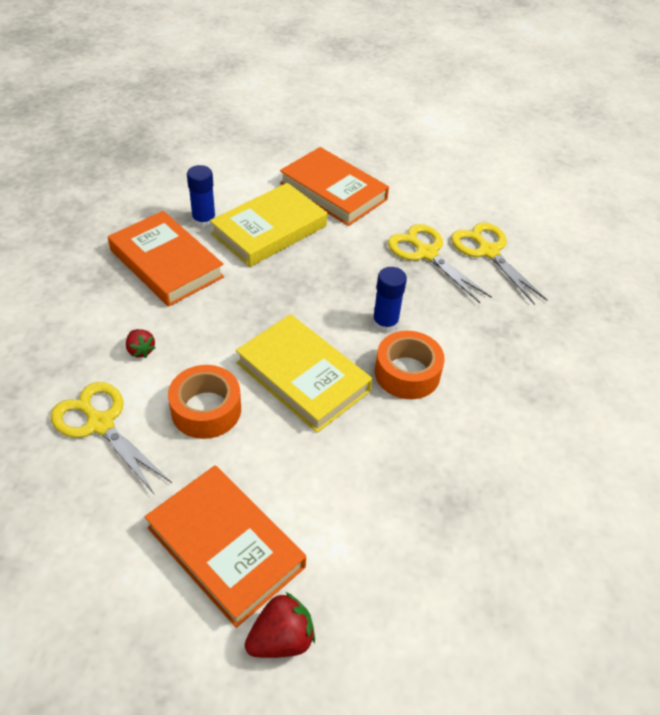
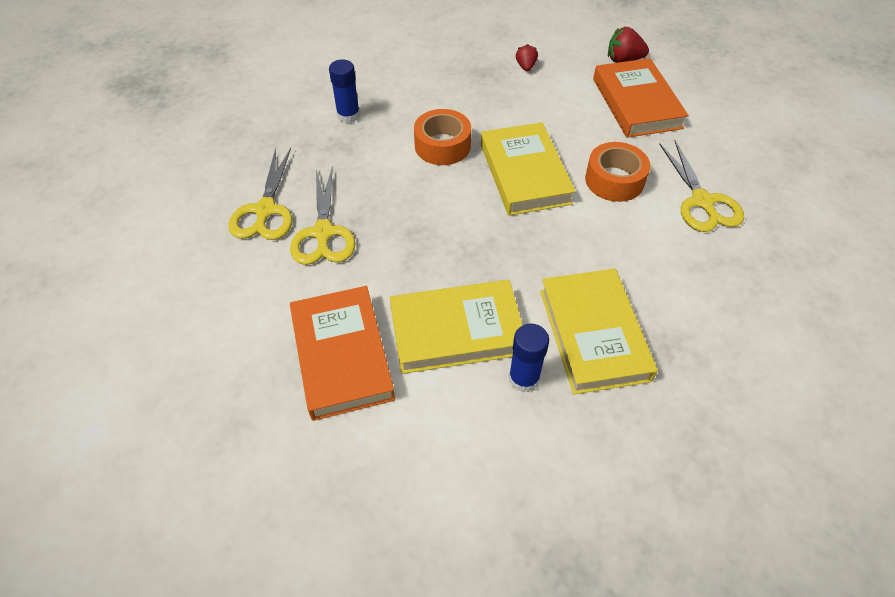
camera: 145 degrees left, 5 degrees up
orange book [108,211,224,307] -> yellow book [540,269,658,394]
red strawberry [126,329,156,358] -> red strawberry moved to [516,44,538,71]
blue glue stick [372,267,407,334] -> blue glue stick moved to [329,59,360,123]

